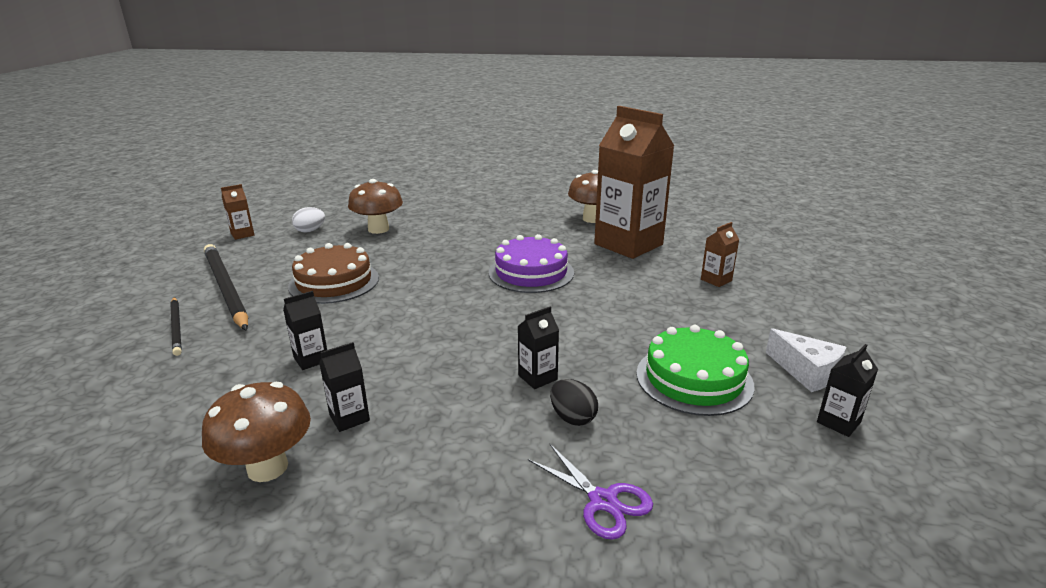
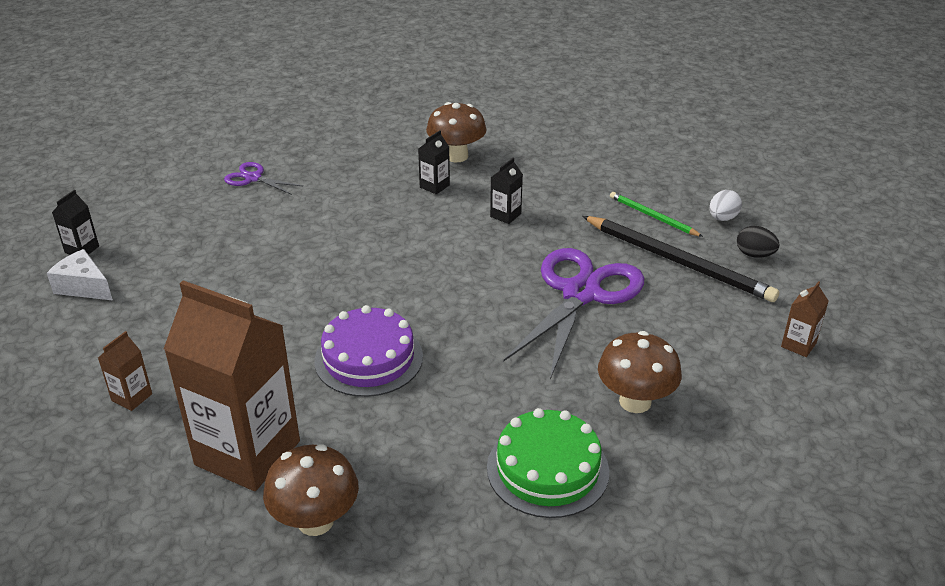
camera: 160 degrees right, 10 degrees up
black pencil [170,297,182,356] -> green pencil [610,192,703,237]
brown cake [288,243,379,304] -> purple scissors [503,248,644,379]
white egg [292,207,325,233] -> white egg moved to [709,190,742,221]
black carton [518,307,559,389] -> none
black egg [550,379,598,426] -> black egg moved to [737,226,780,258]
green cake [636,325,754,416] -> green cake moved to [487,408,609,518]

